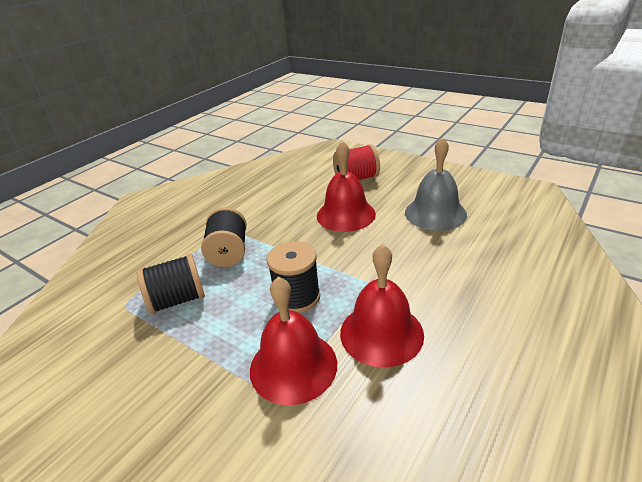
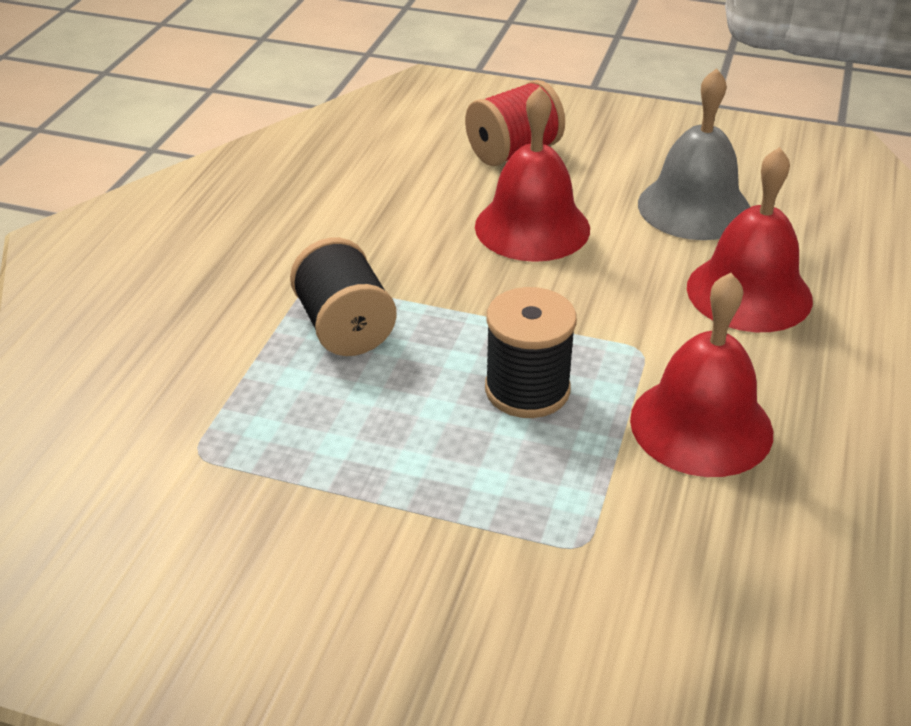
camera: 20 degrees left, 5 degrees up
black spool [137,254,205,314] -> none
red bell [250,277,337,405] -> red bell moved to [687,147,813,332]

